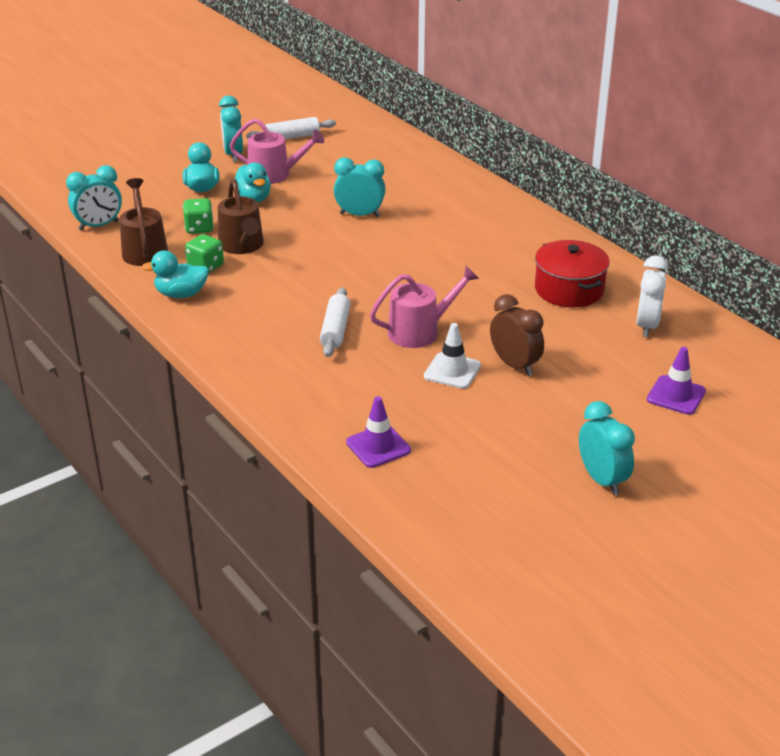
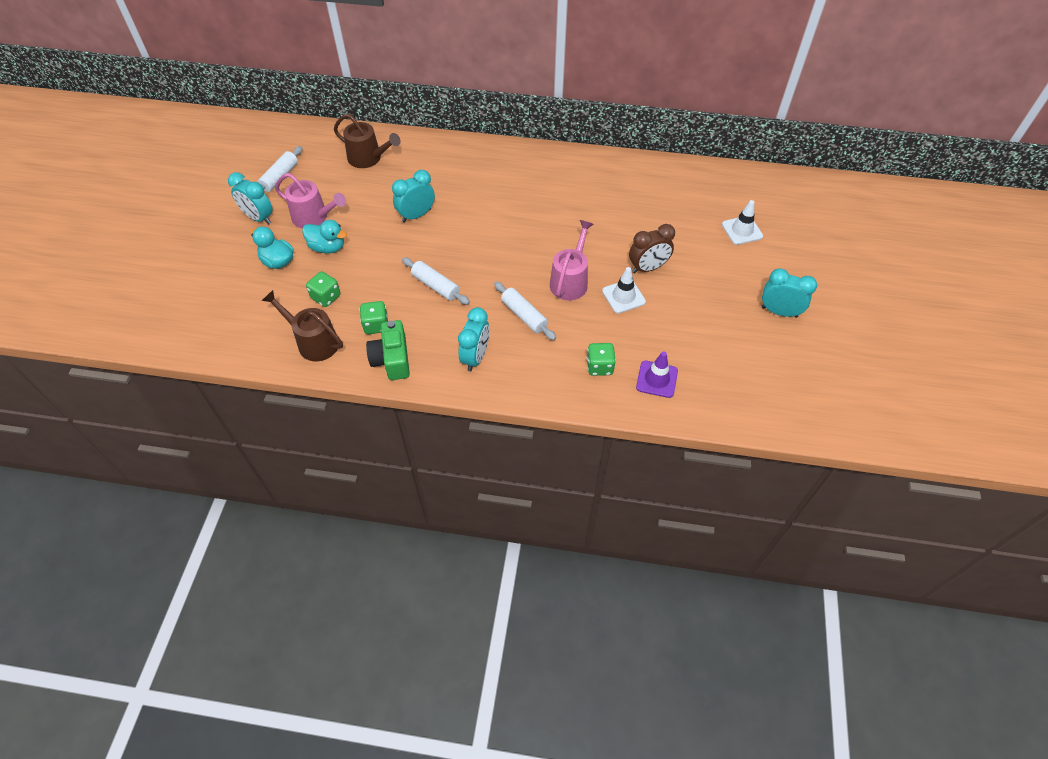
camera: 45 degrees left, 20 degrees up
turquoise clock [66,165,122,231] -> turquoise clock moved to [458,307,489,371]
turquoise duck [142,250,209,298] -> green camera [366,320,410,380]
brown watering can [218,179,264,254] -> brown watering can moved to [334,114,401,168]
pink watering can [229,118,324,184] -> pink watering can turned 60 degrees clockwise [275,173,346,228]
brown clock [490,294,544,376] -> brown clock turned 150 degrees clockwise [629,224,675,273]
red pot [535,240,610,307] -> none
white clock [636,256,668,337] -> none
purple traffic cone [647,347,706,415] -> white traffic cone [722,200,763,245]
none -> white rolling pin [402,257,470,305]
none -> green dice [587,343,616,376]

